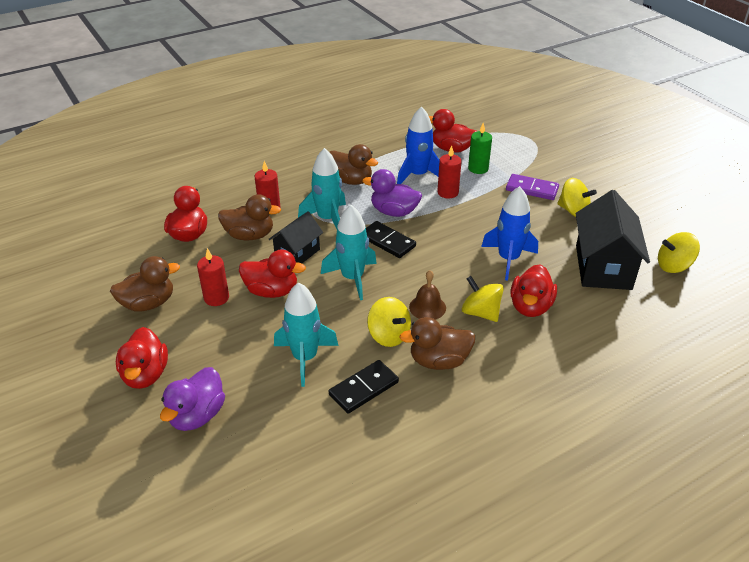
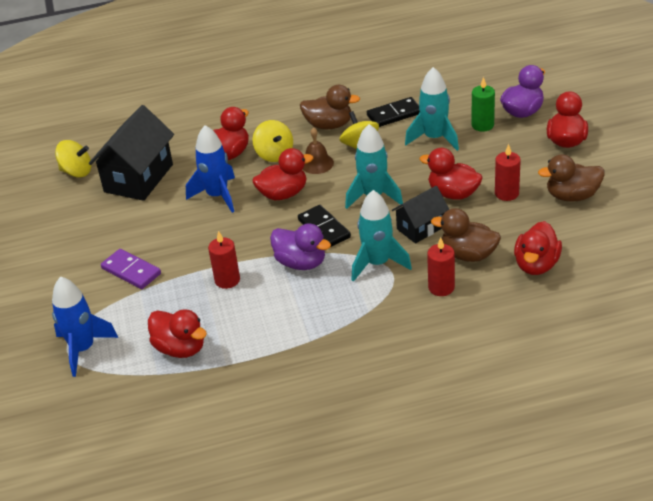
camera: 160 degrees left, 0 degrees up
brown duck [330,144,378,185] -> none
blue rocket [397,106,440,184] -> blue rocket moved to [52,276,118,377]
green candle [468,123,492,174] -> green candle moved to [472,77,495,132]
yellow spinning top [557,178,597,217] -> none
none -> red duck [252,148,314,200]

